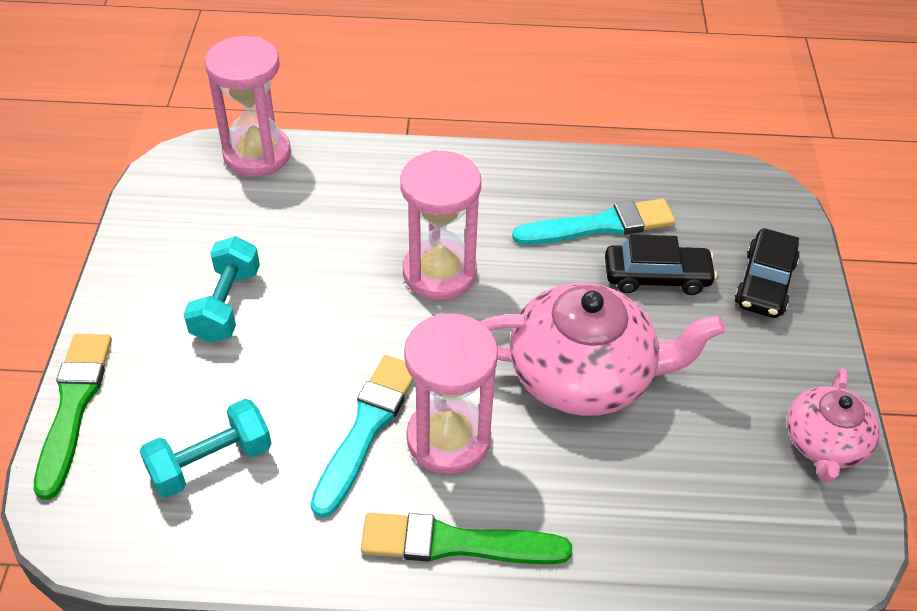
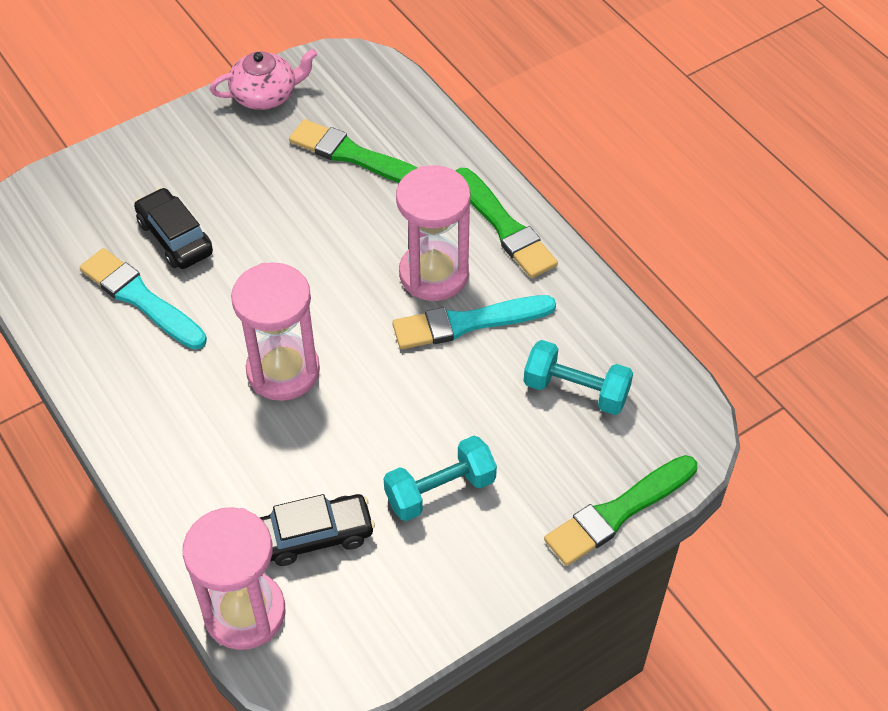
camera: 125 degrees left, 5 degrees up
pink teapot [480,283,725,416] -> none
black car [734,228,800,318] -> black car moved to [260,494,375,566]
none -> green brush [289,119,418,183]

